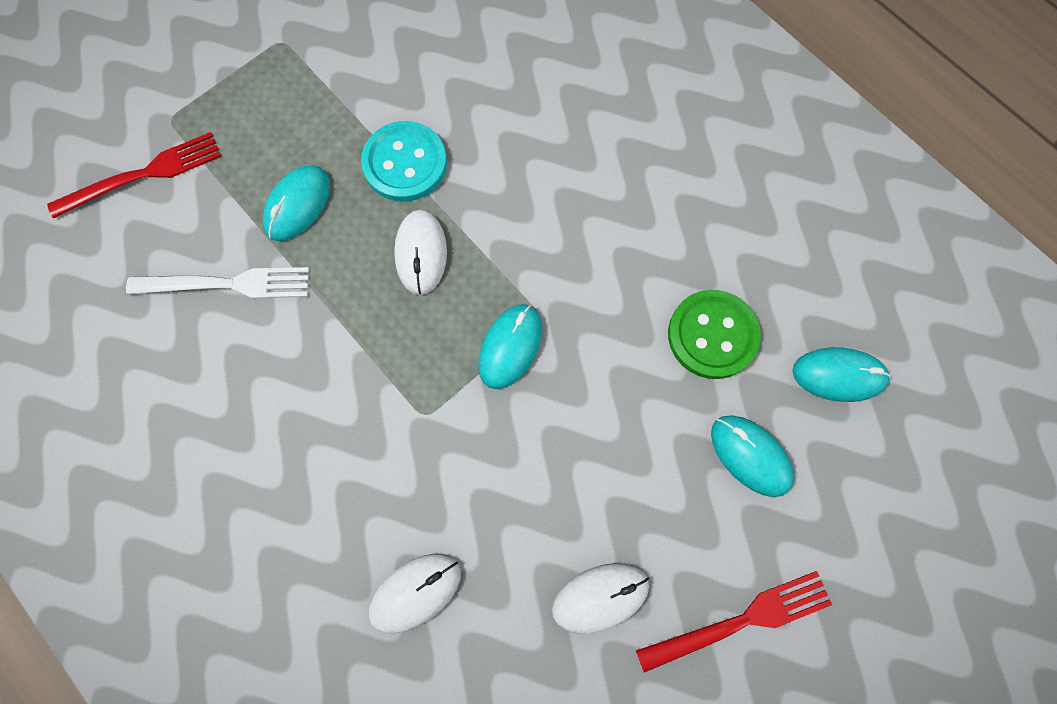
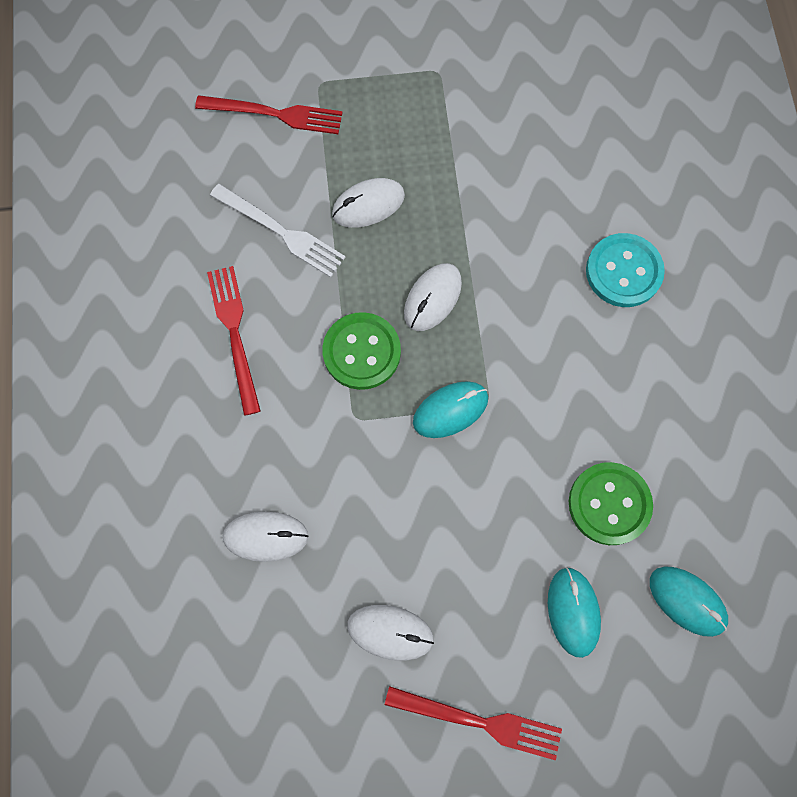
camera: 35 degrees right, 0 degrees up
turquoise mouse [263,165,330,241] -> white mouse [332,178,405,228]
turquoise button [361,121,447,202] -> turquoise button moved to [586,233,665,307]
none -> red fork [207,266,261,416]
none -> green button [322,312,401,390]

